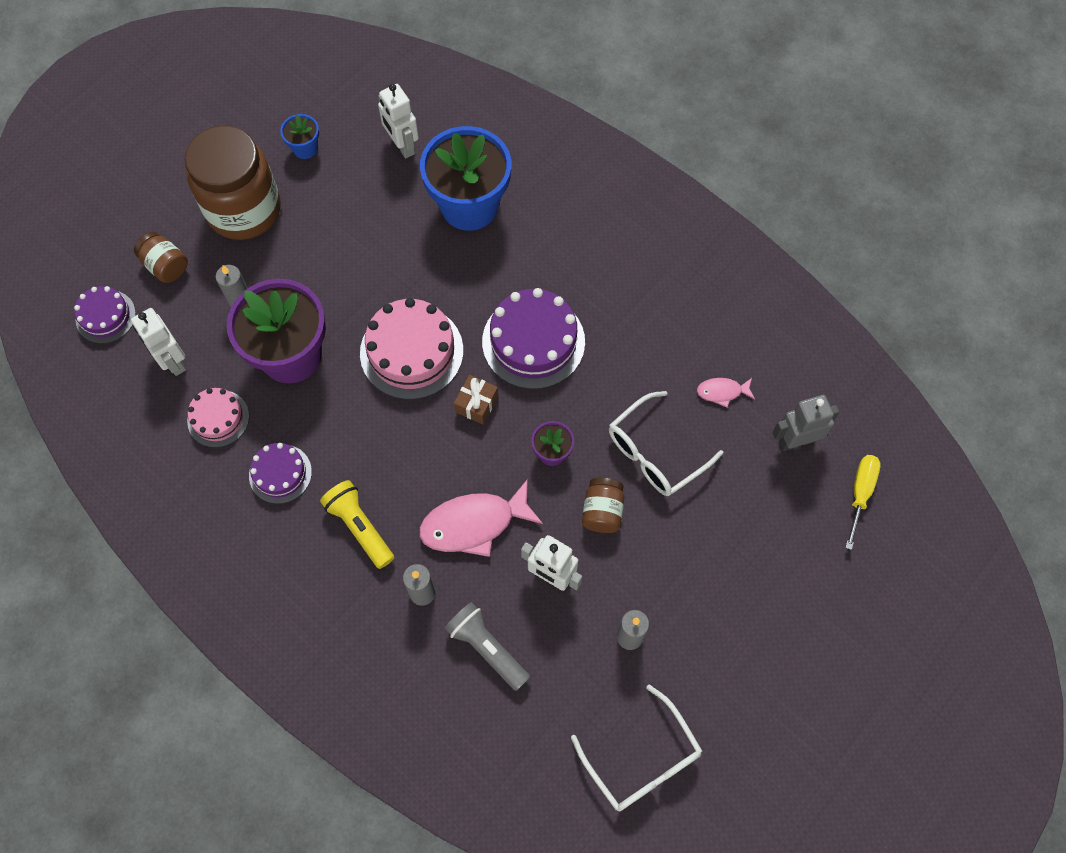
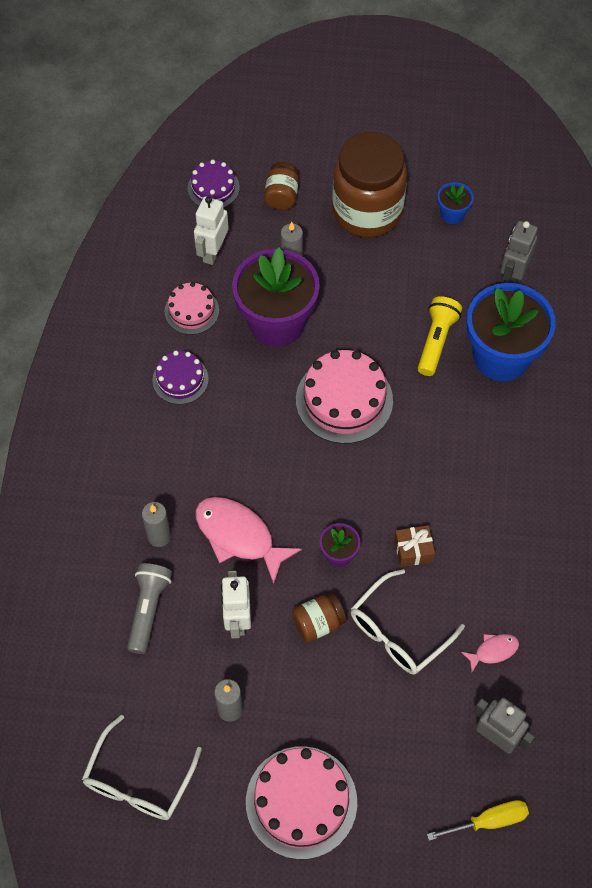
camera: 55 degrees right, 5 degrees down
yellow flashlight [320,480,394,569] -> yellow flashlight moved to [418,296,462,376]
white robot [378,84,419,159] -> grey robot [500,221,538,283]
brown gift [454,375,498,425] -> brown gift moved to [394,525,435,567]
purple cake [482,288,585,389] -> none
white glasses [609,391,723,496] -> white glasses turned 60 degrees counterclockwise [351,569,465,675]
pink fish [697,378,755,408] -> pink fish turned 105 degrees clockwise [461,634,519,673]
none -> pink cake [246,746,357,860]

